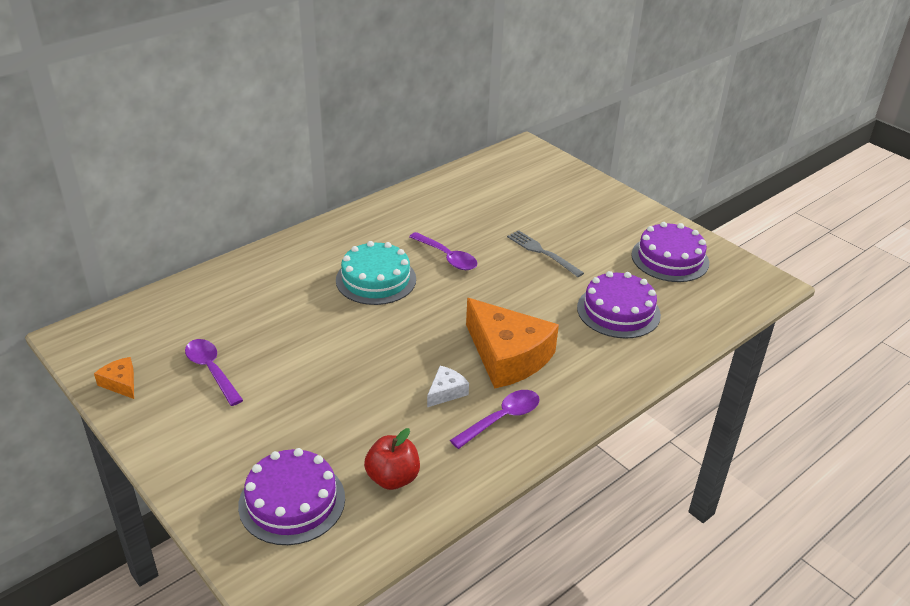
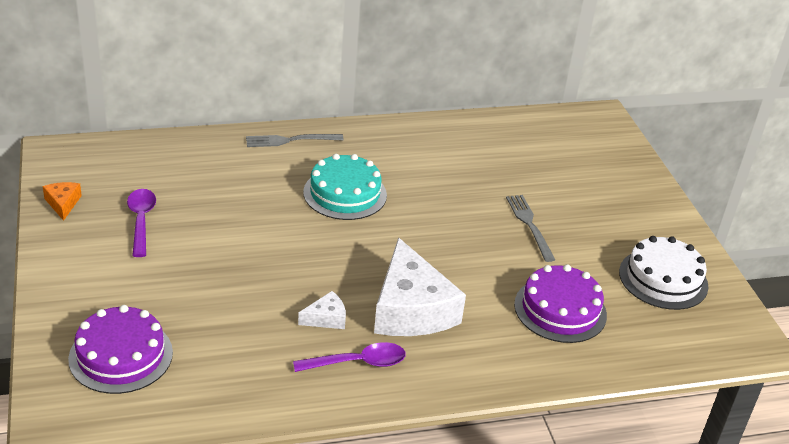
camera: 25 degrees right, 0 degrees up
red apple [364,428,420,490] -> none
purple spoon [409,232,478,270] -> none
orange cheese [466,298,559,389] -> white cheese [374,237,466,336]
purple cake [631,222,709,282] -> white cake [619,236,709,310]
none -> grey fork [246,134,344,147]

